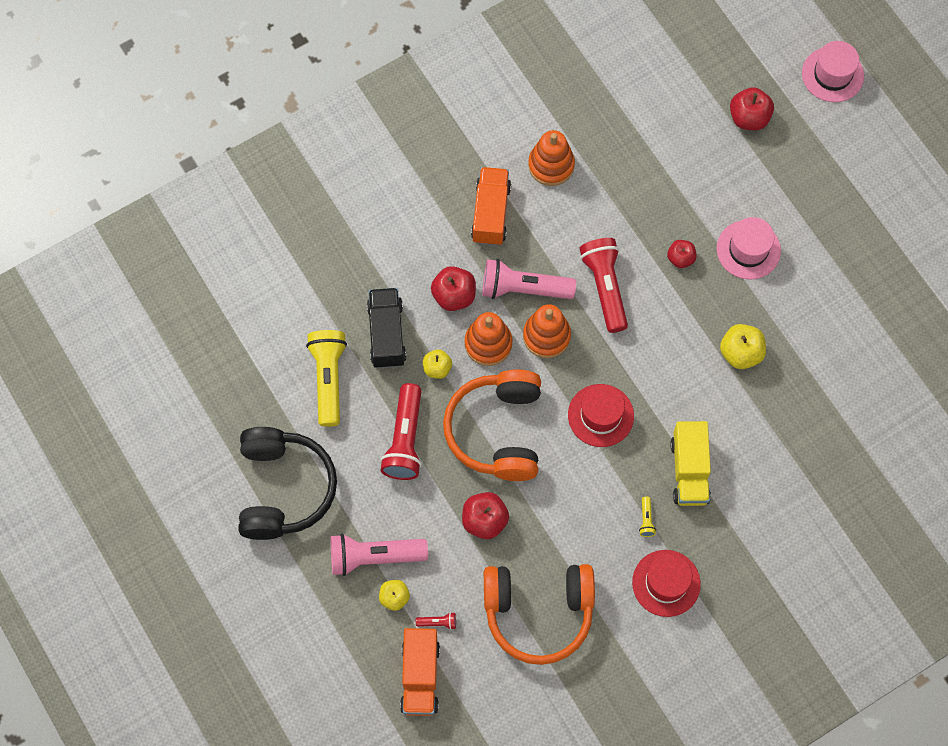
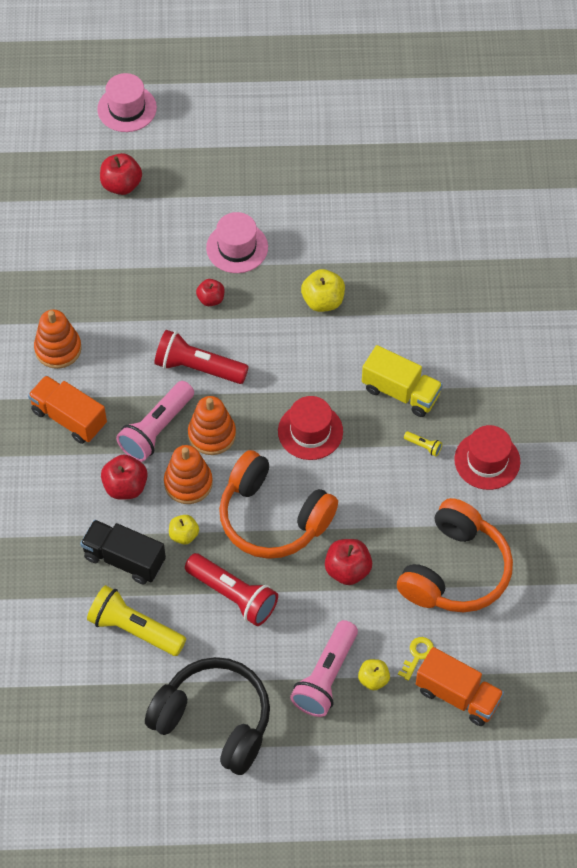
camera: 60 degrees left, 10 degrees down
red flashlight [416,612,456,630] -> yellow key [398,637,434,681]

